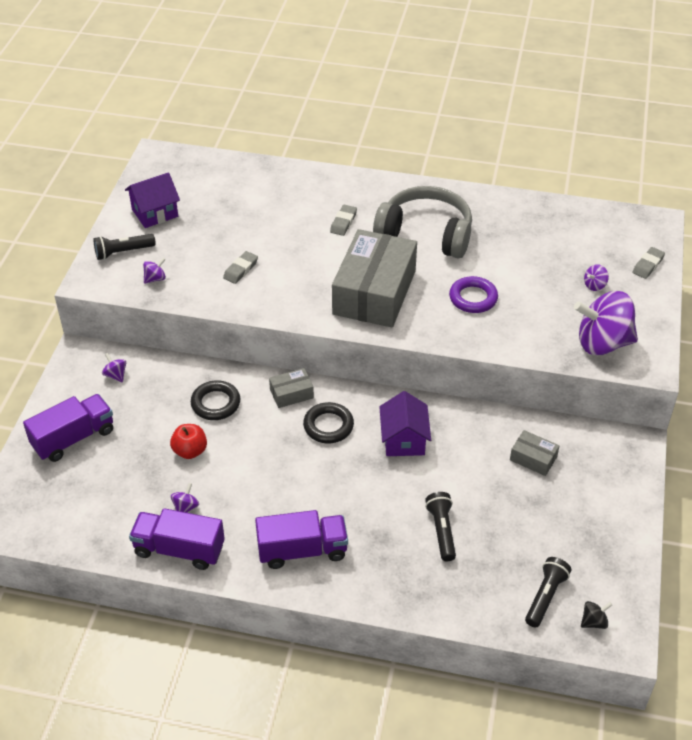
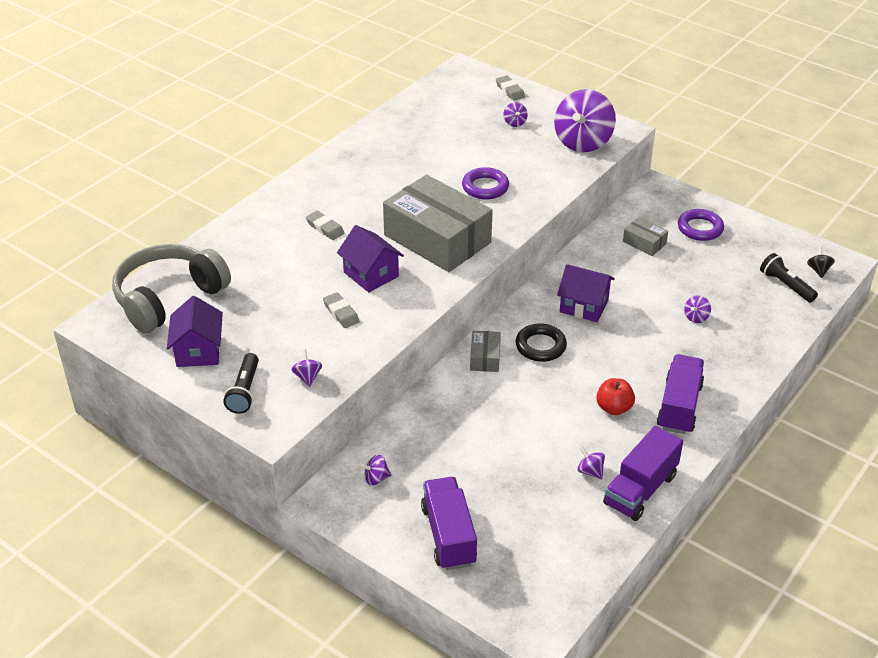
camera: 65 degrees left, 5 degrees down
red apple [170,424,207,459] -> red apple moved to [596,378,635,415]
black ring [191,380,240,420] -> none
grey headphones [373,186,472,258] -> grey headphones moved to [112,244,231,334]
black flashlight [425,492,456,561] -> purple spinning top [684,295,711,323]
grey box [510,430,559,476] -> grey box turned 75 degrees clockwise [623,217,668,256]
none -> purple house [337,225,404,292]
none -> purple ring [678,209,724,241]

